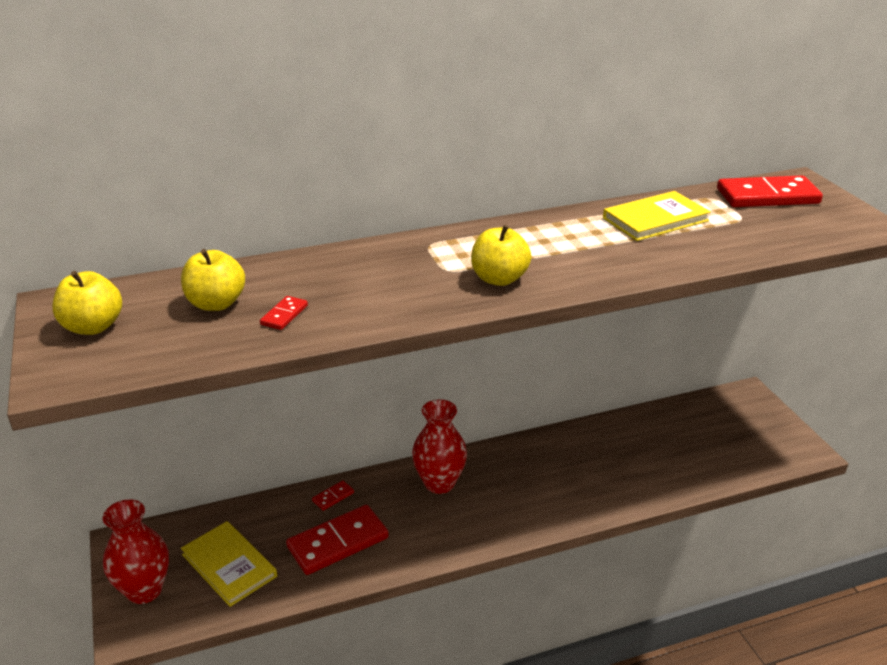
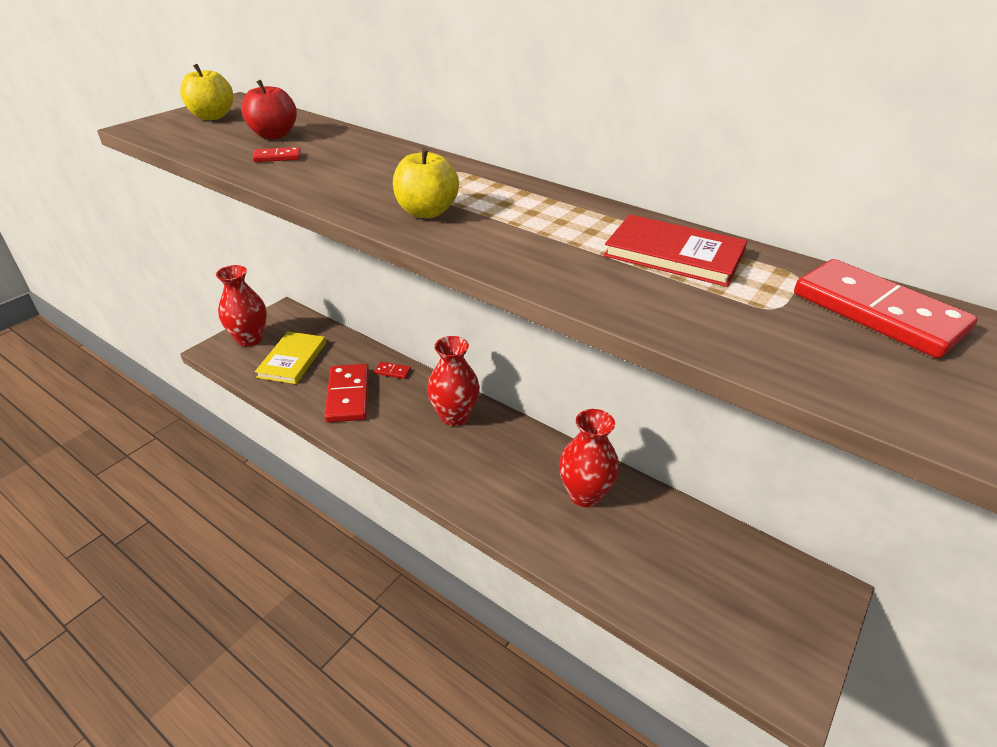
camera: 55 degrees right, 5 degrees up
yellow apple [181,249,245,311] -> red apple [241,80,297,139]
red domino [286,505,389,575] -> red domino turned 60 degrees clockwise [324,364,369,423]
yellow book [603,191,711,241] -> red book [604,214,747,287]
none -> red vase [559,409,619,507]

